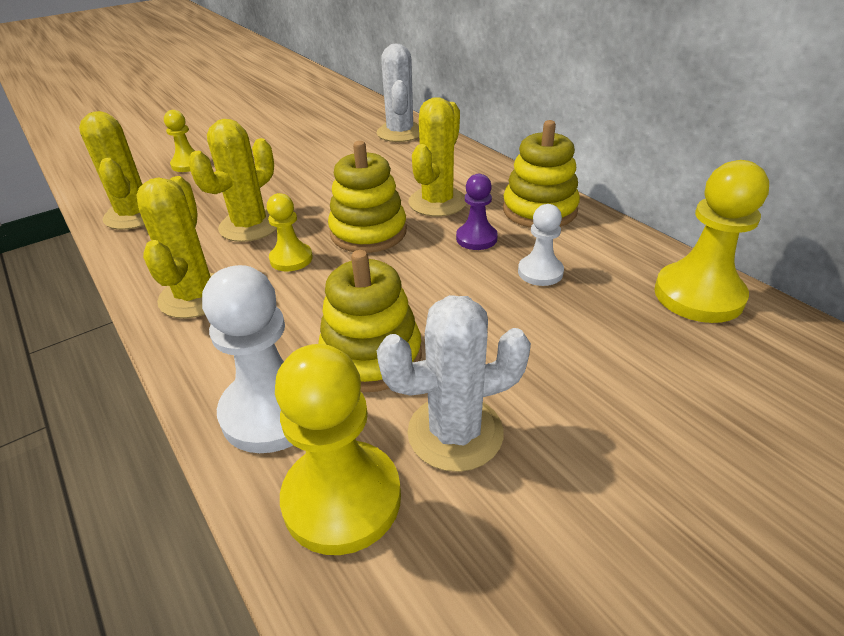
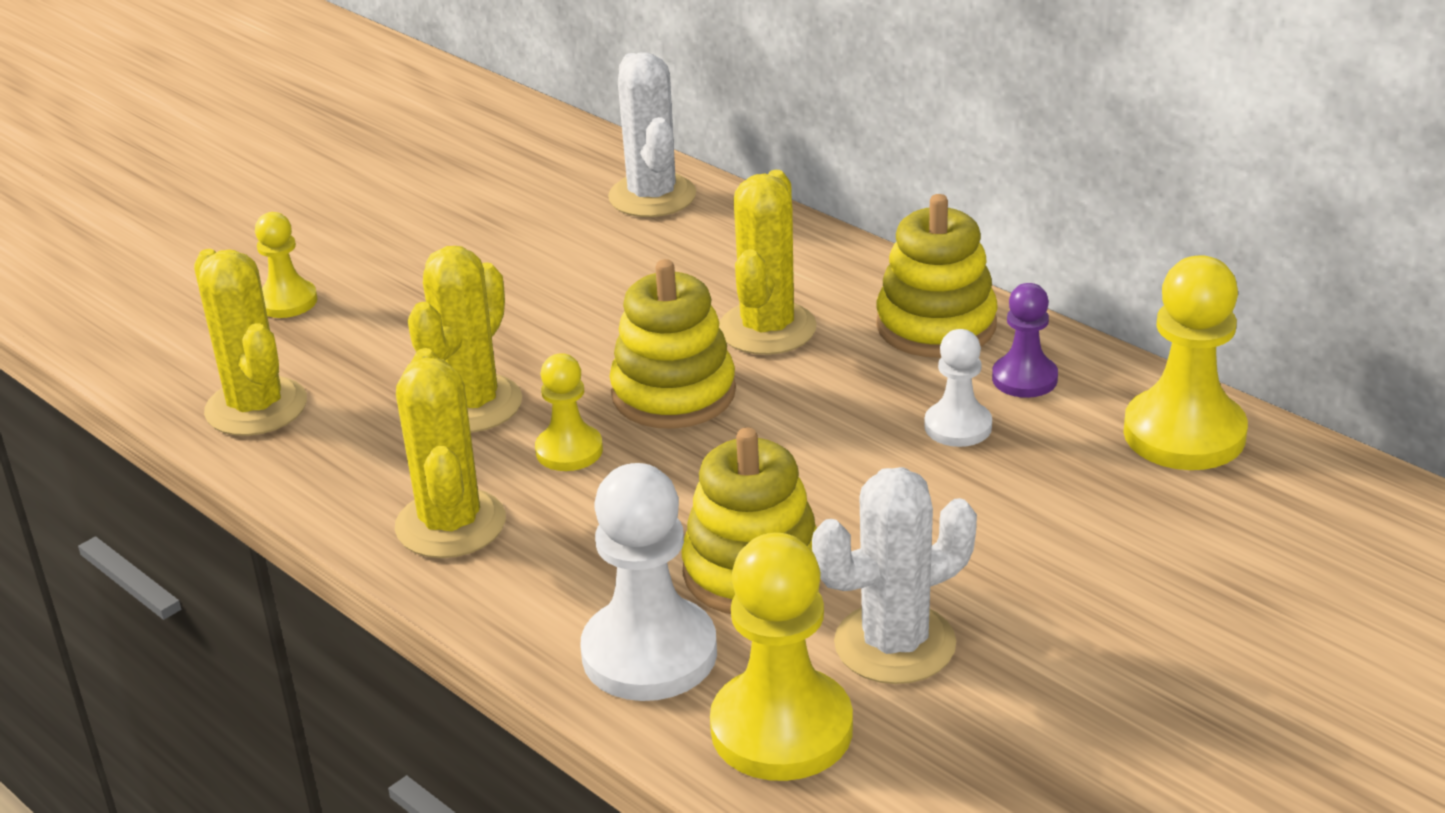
camera: 10 degrees left, 5 degrees down
purple pawn [456,174,498,250] -> purple pawn moved to [992,283,1058,398]

